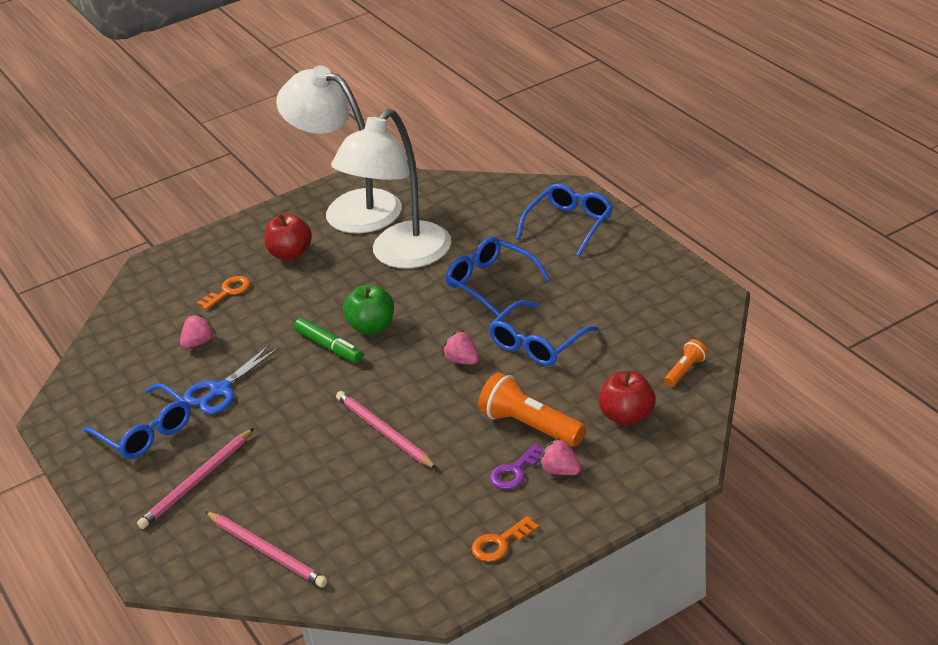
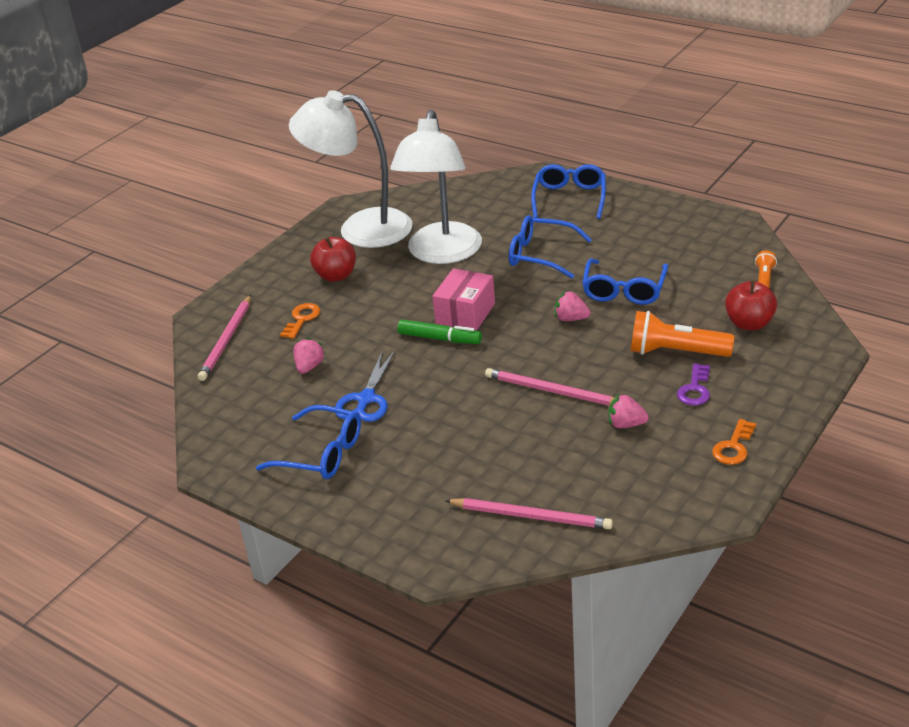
camera: 25 degrees left, 0 degrees up
pink pencil [137,428,254,529] -> pink pencil moved to [198,295,251,381]
green apple [343,285,394,335] -> pink box [432,268,495,331]
pink strawberry [539,438,581,475] -> pink strawberry moved to [608,394,649,428]

